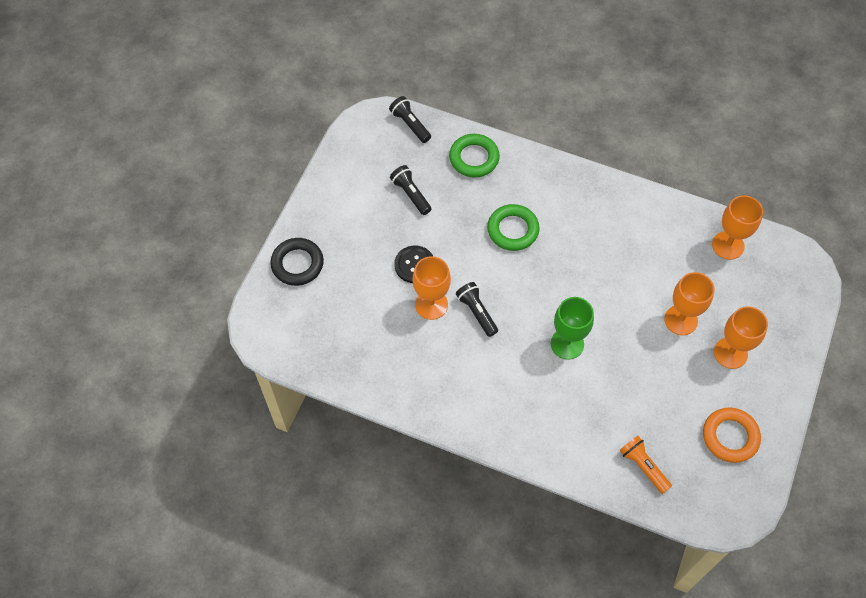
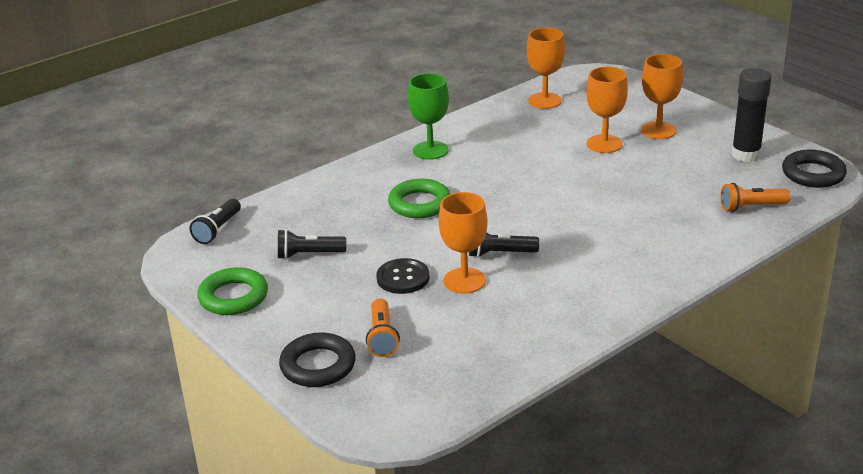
camera: 60 degrees left, 30 degrees down
black flashlight [389,96,431,143] -> black flashlight turned 60 degrees counterclockwise [190,199,241,244]
green ring [449,134,500,178] -> green ring moved to [197,267,268,315]
green goblet [551,297,594,360] -> green goblet moved to [408,73,449,160]
orange ring [703,408,761,463] -> black glue stick [731,68,771,162]
none -> orange flashlight [366,298,400,357]
none -> black ring [782,150,847,188]

